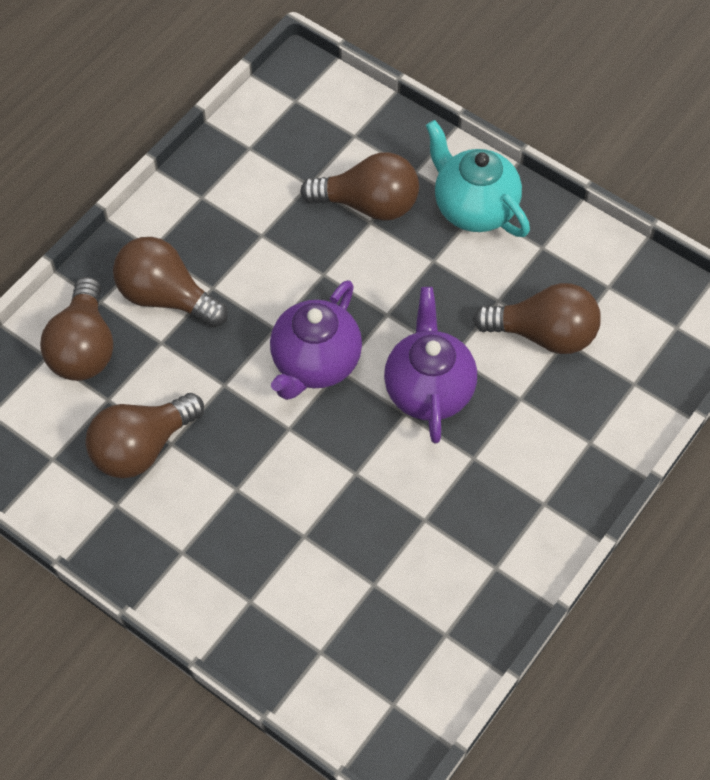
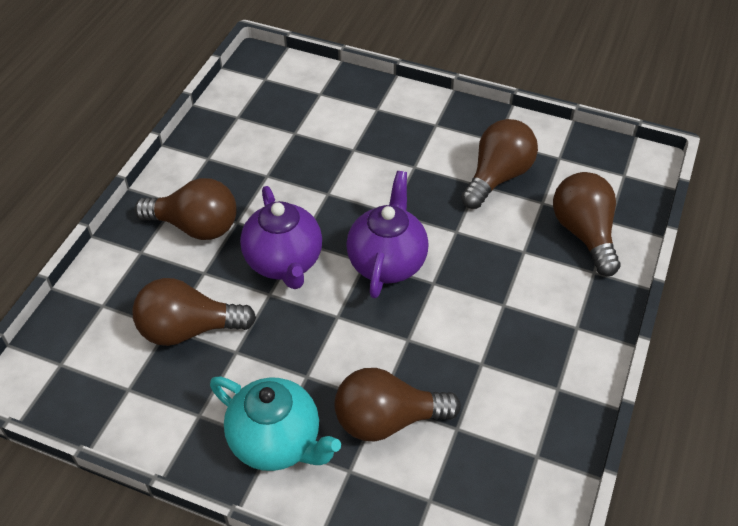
camera: 165 degrees right, 10 degrees down
brown light bulb [113,237,228,327] -> brown light bulb moved to [135,178,237,240]

